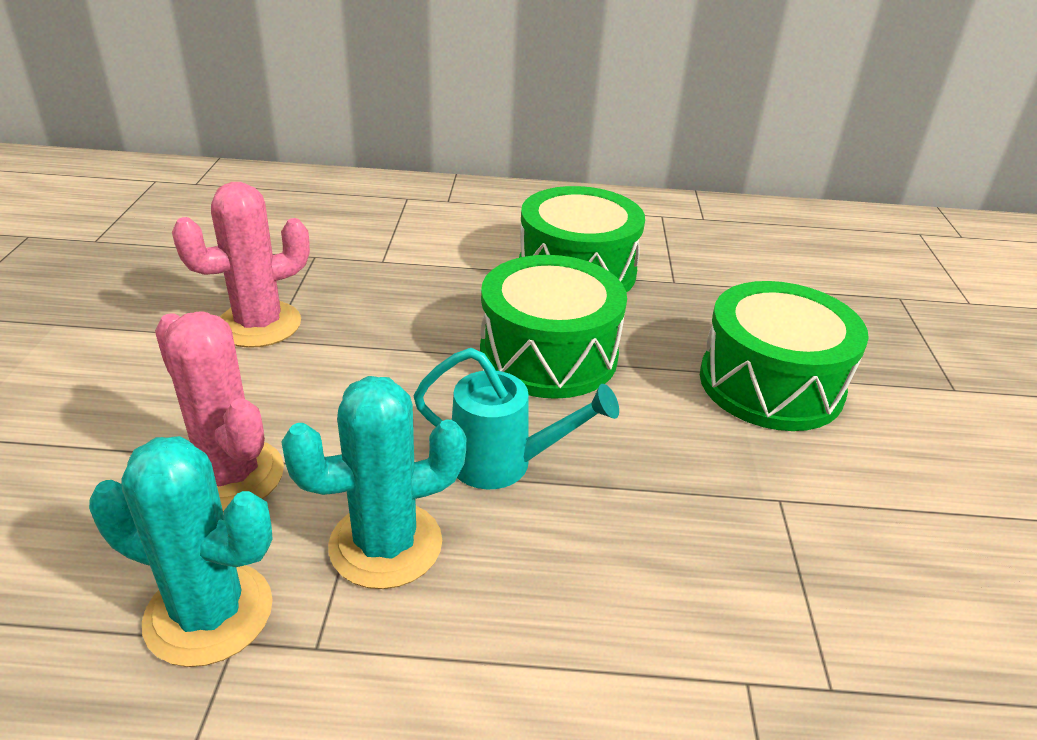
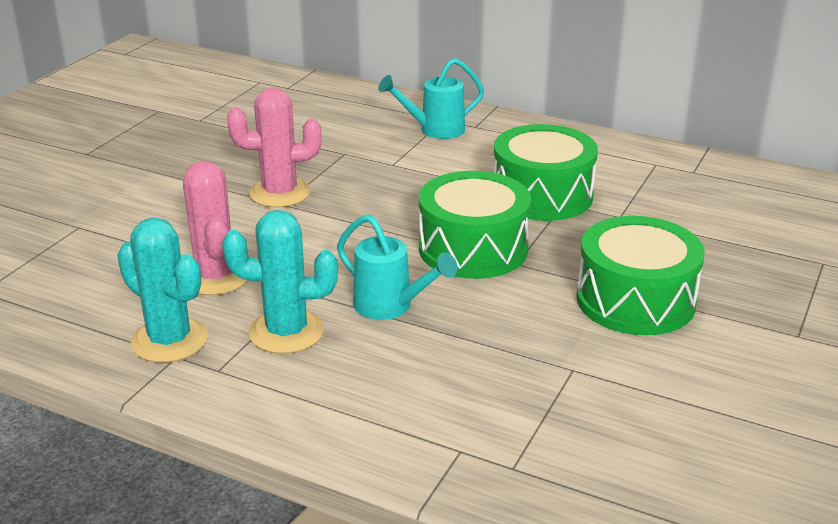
camera: 25 degrees right, 5 degrees down
none -> turquoise watering can [378,58,484,139]

